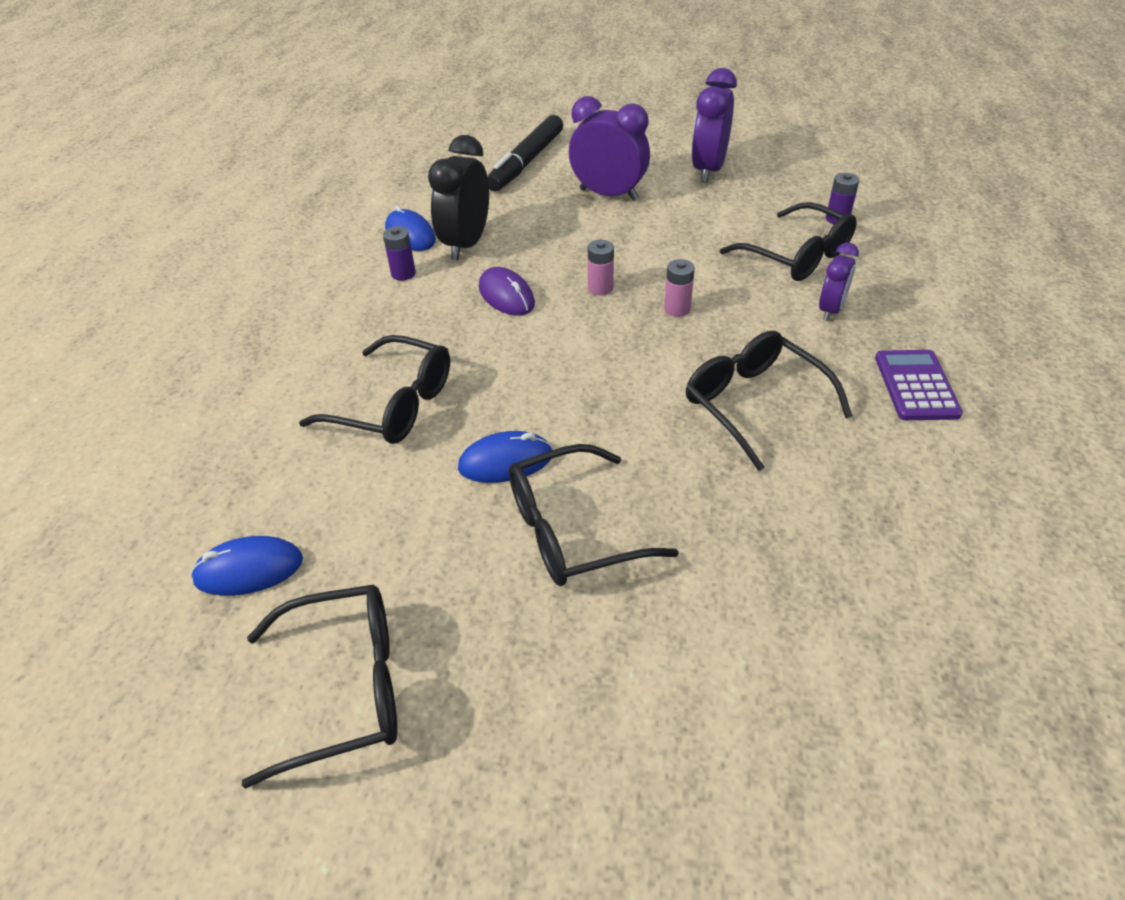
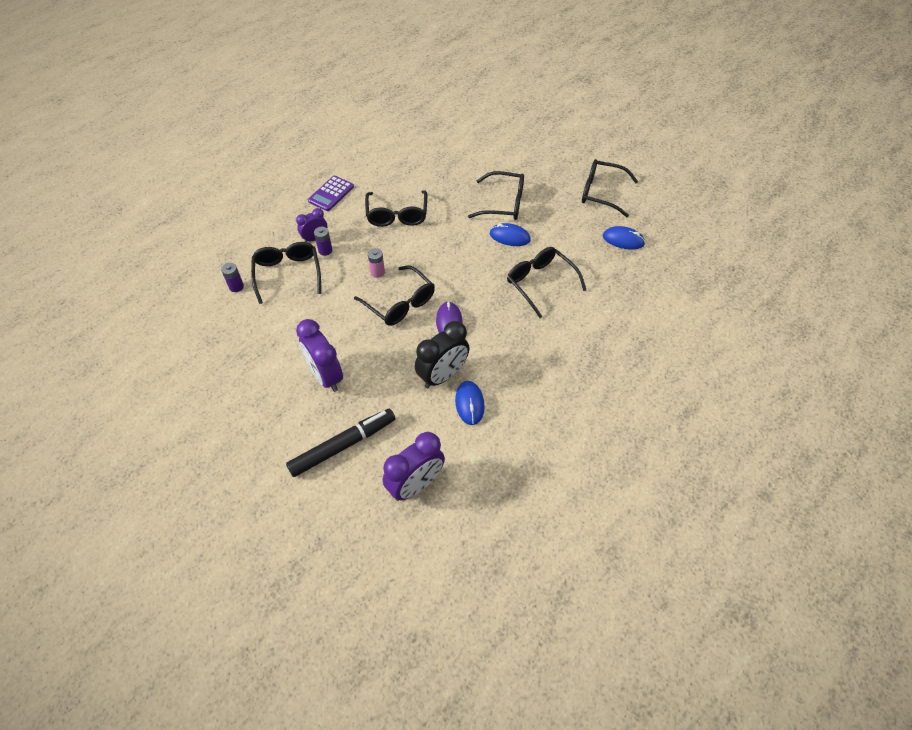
camera: 150 degrees left, 10 degrees up
purple battery [383,226,416,281] -> purple battery moved to [314,227,332,256]
pink battery [588,240,614,296] -> black glasses [354,265,435,326]
purple clock [692,68,737,183] -> purple clock moved to [383,432,445,501]

